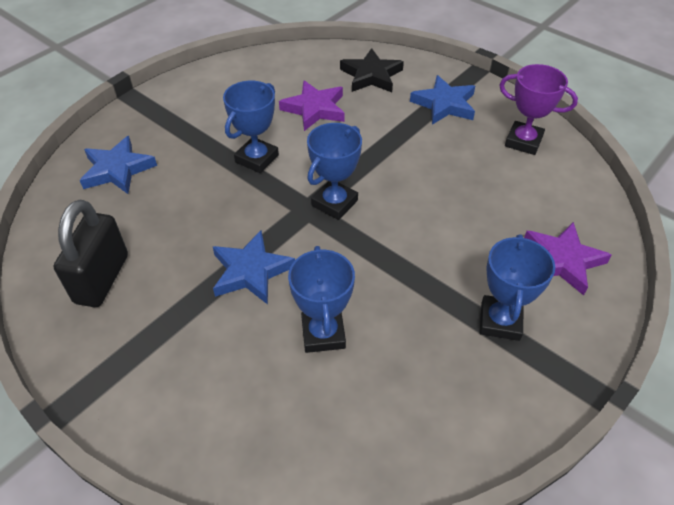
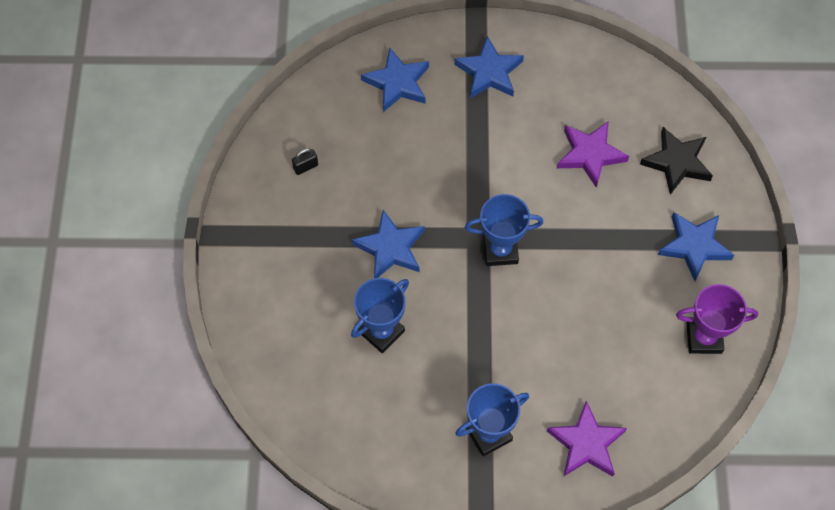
camera: 50 degrees right, 15 degrees up
black padlock [54,199,128,307] -> black padlock [292,148,318,175], size x0.40
blue trophy [223,81,279,173] -> none
purple trophy [499,64,578,155] -> purple trophy turned 75 degrees counterclockwise [676,284,758,354]
none -> blue star [454,36,524,99]

